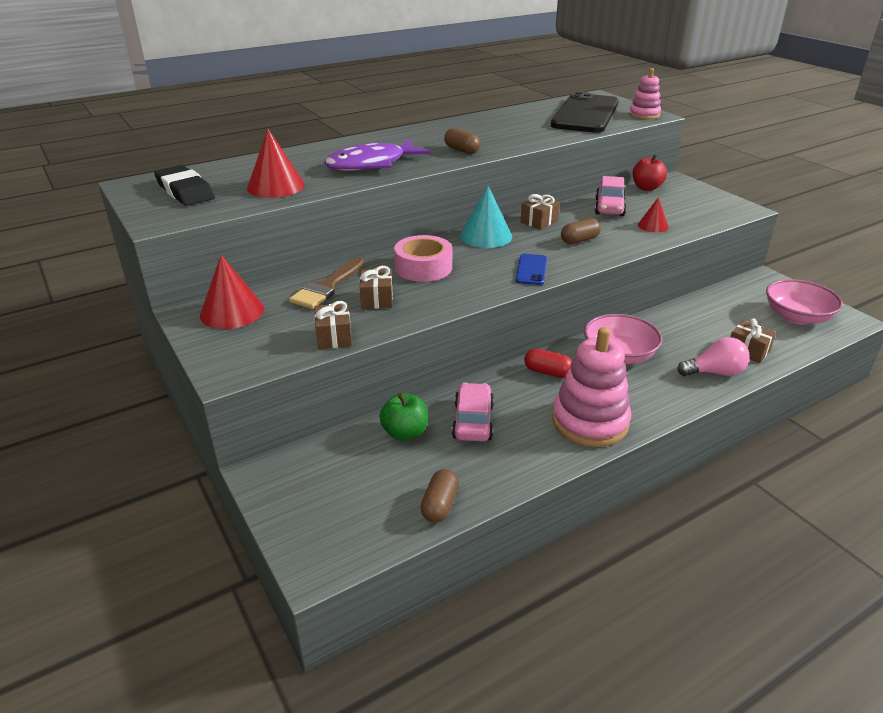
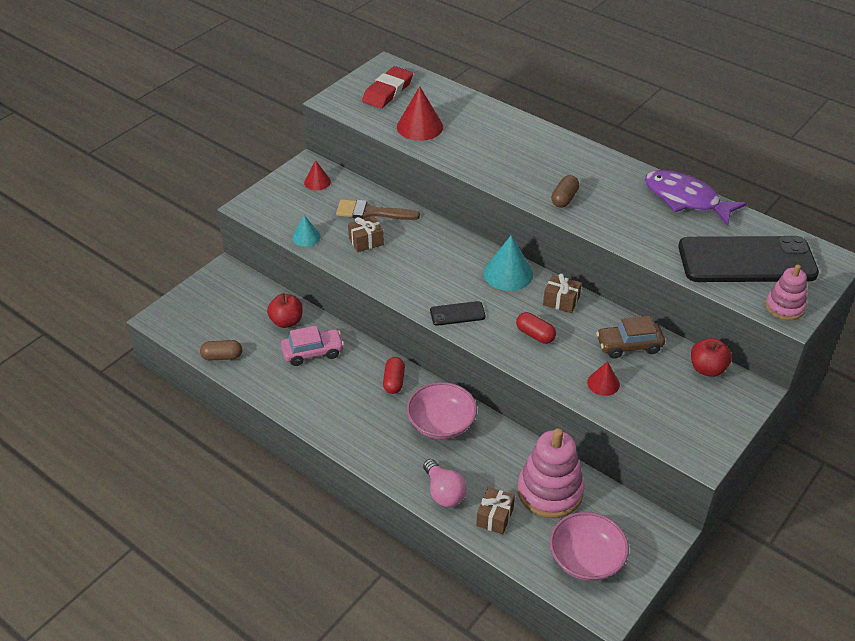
camera: 70 degrees right, 10 degrees up
black eraser [154,165,215,206] -> red eraser [362,66,413,108]
red cone [200,255,264,329] -> red cone [304,160,331,190], size x0.59
brown gift [314,301,352,349] -> turquoise cone [292,215,321,246]
purple fish [324,139,431,171] -> purple fish moved to [645,170,747,226]
green apple [380,393,428,441] -> red apple [267,293,302,328]
pink tape [394,235,452,282] -> none
blue phone [516,254,547,285] -> black phone [430,301,486,326]
pink stacking toy [552,327,631,447] -> pink stacking toy moved to [518,429,584,518]
brown capsule [561,218,601,244] -> red capsule [516,312,556,344]
pink car [595,176,627,216] -> brown car [596,316,665,359]

